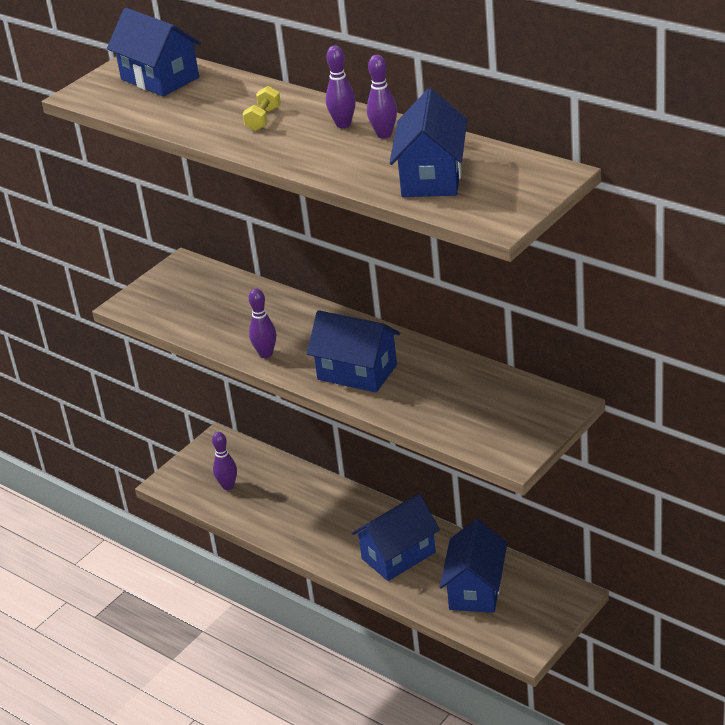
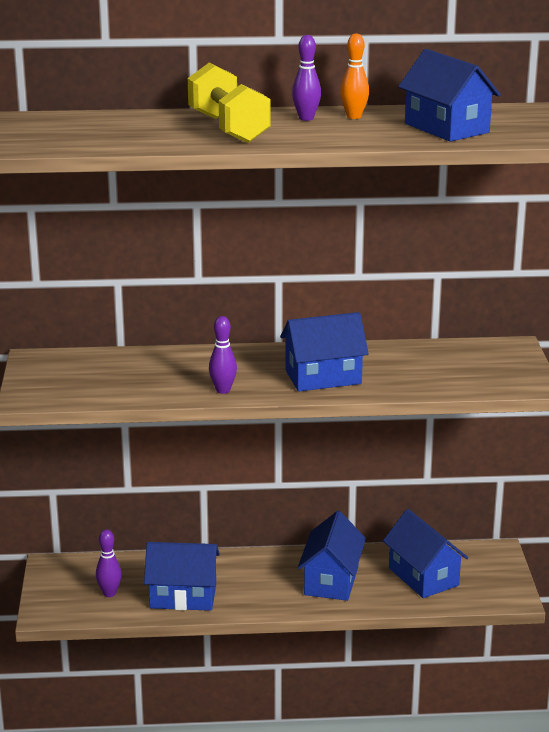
camera: 45 degrees left, 10 degrees down
blue house [107,8,201,97] -> blue house moved to [144,542,220,611]
yellow dumbbell [242,86,281,131] -> yellow dumbbell [188,62,270,143], size x2.12
purple bowling pin [367,55,397,139] -> orange bowling pin [340,33,369,119]

